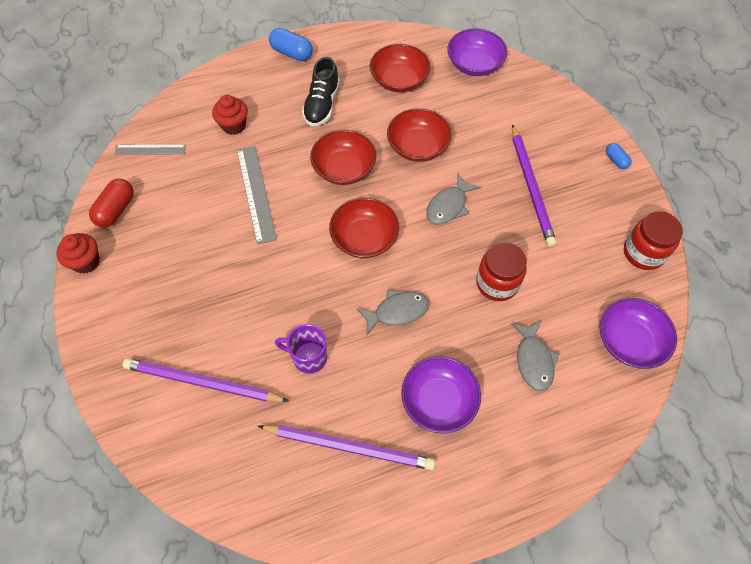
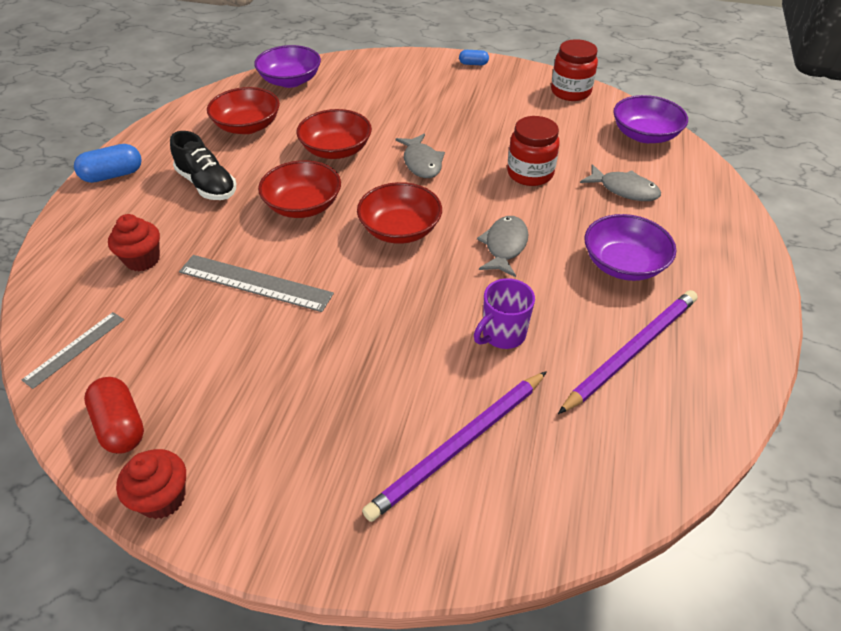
camera: 55 degrees left, 15 degrees down
purple pencil [512,124,556,247] -> none

